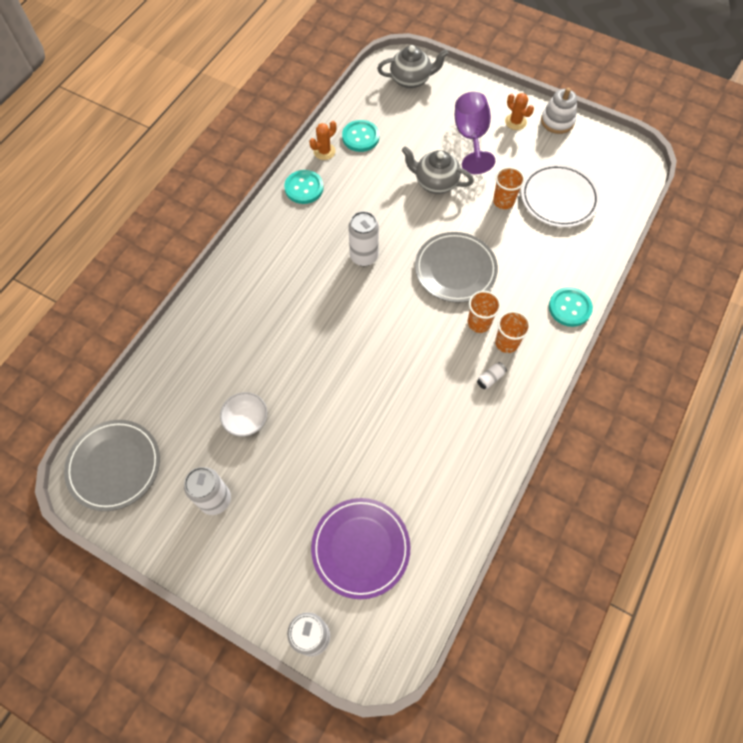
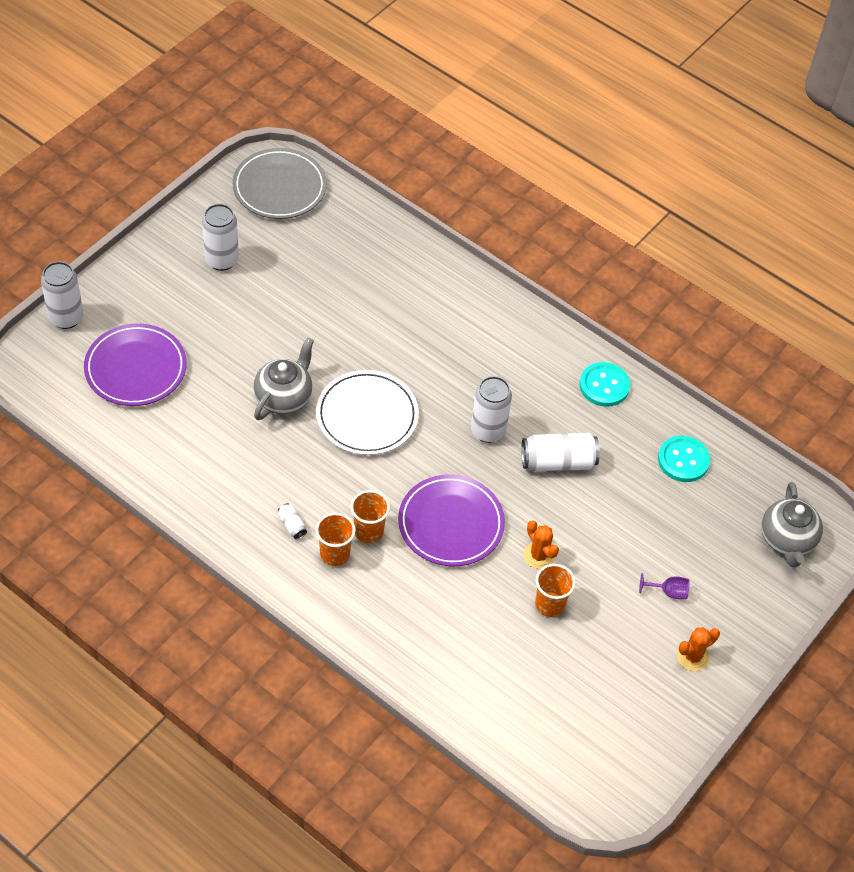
camera: 95 degrees right, 10 degrees down
white bowl [220,392,267,437] -> none
orange cactus [309,121,337,160] -> orange cactus moved to [523,521,559,569]
grey teapot [402,146,474,194] -> grey teapot moved to [254,338,314,420]
grey plate [415,232,498,303] -> purple plate [398,475,505,566]
purple goblet [455,92,495,174] -> purple goblet [639,573,690,599], size x0.44
white plate [521,164,600,227] -> white plate moved to [316,370,419,455]
white stacking toy [541,88,577,134] -> none
turquoise button [549,287,593,327] -> none
none -> white can [521,433,600,471]

